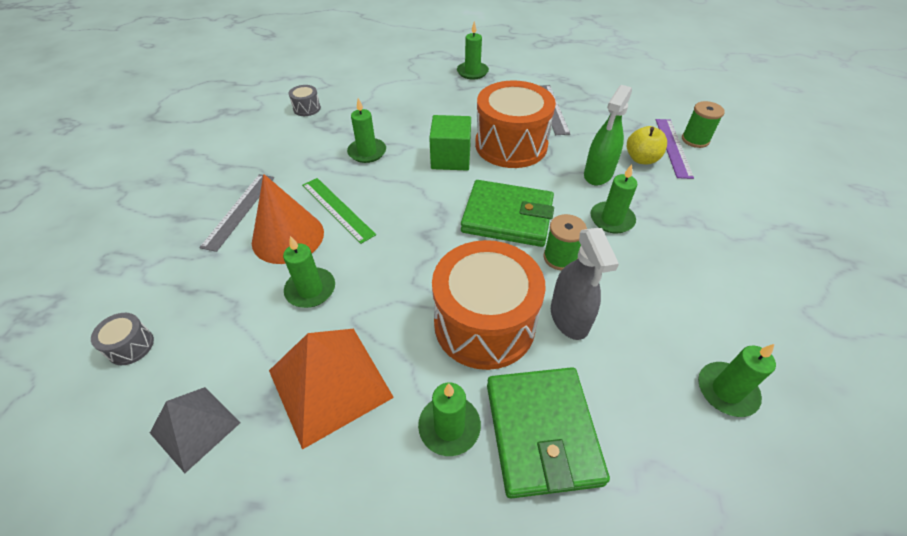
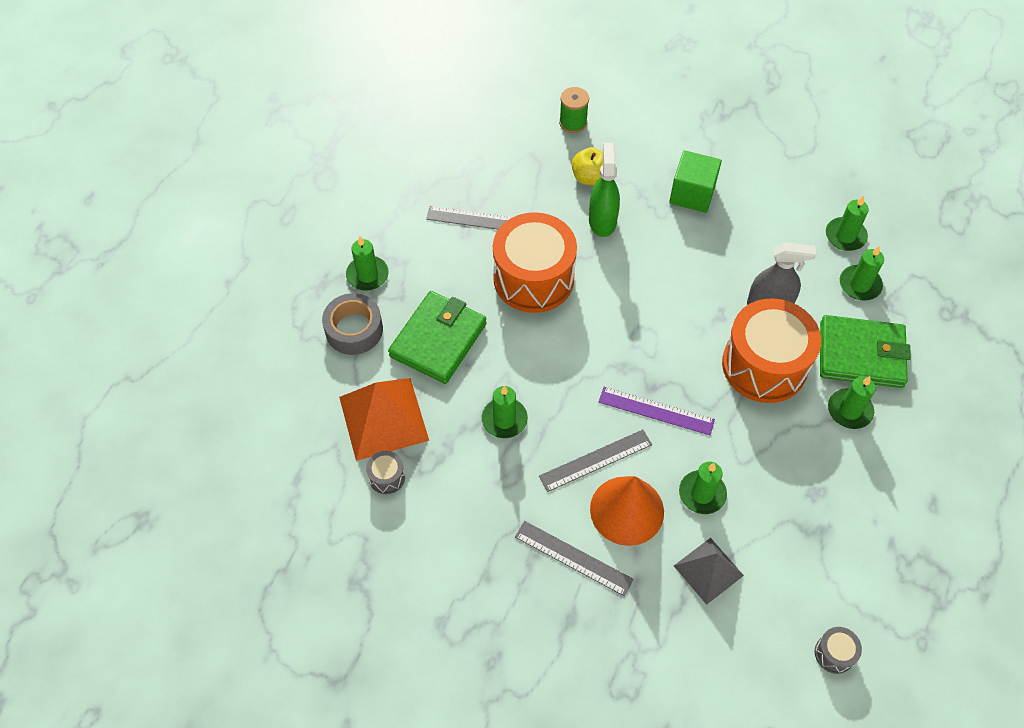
camera: 75 degrees left, 10 degrees up
grey drum [91,313,154,365] -> grey drum moved to [815,627,862,674]
grey pyramid [150,387,241,473] -> grey pyramid moved to [674,538,744,605]
orange pyramid [269,329,394,450] -> orange pyramid moved to [339,378,429,461]
green ruler [302,178,376,244] -> grey ruler [539,429,652,492]
green cube [429,115,471,171] -> green cube moved to [669,150,722,213]
green wallet [461,180,554,247] -> green wallet moved to [388,291,487,384]
green spool [543,214,587,271] -> none
green spray bottle [584,85,632,185] -> green spray bottle turned 135 degrees counterclockwise [589,143,620,237]
green candle [591,164,638,234] -> green candle moved to [840,246,884,300]
purple ruler [656,119,694,179] -> purple ruler moved to [599,387,715,435]
none -> grey tape [322,293,383,355]

